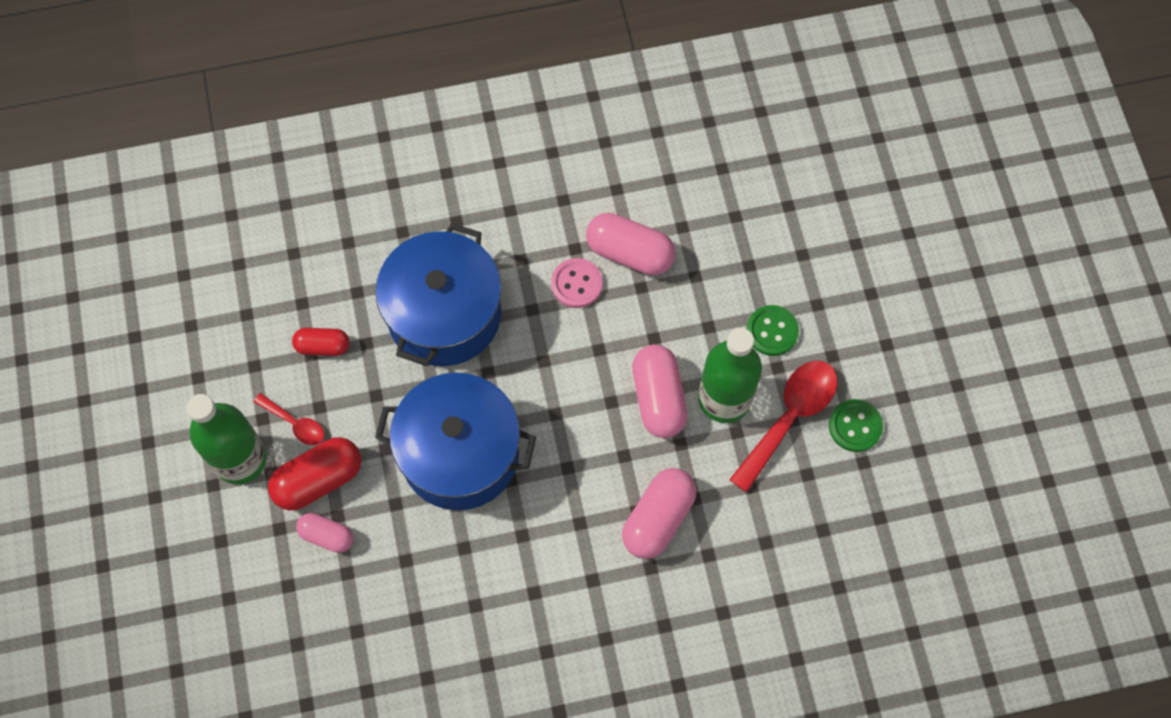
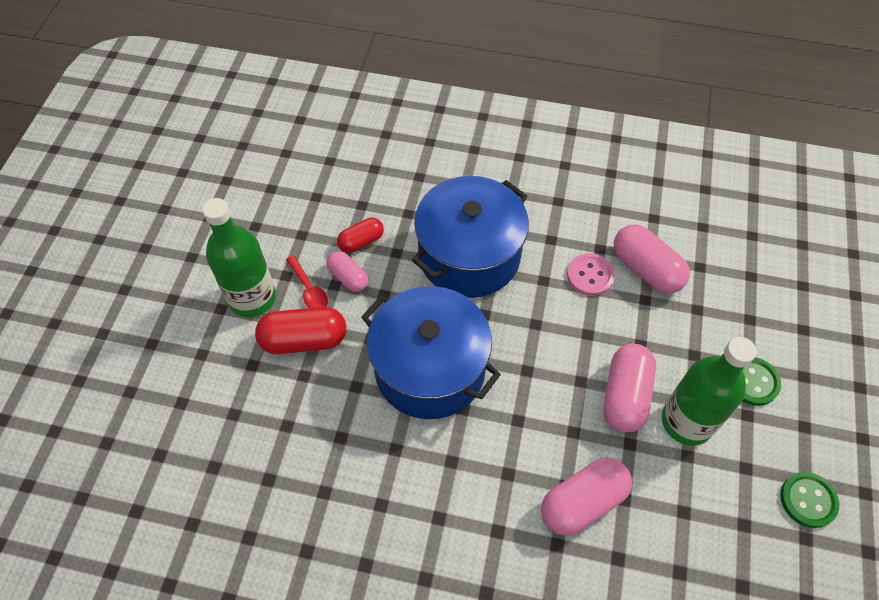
camera: 25 degrees right, 10 degrees down
red capsule [292,328,349,356] -> red capsule turned 60 degrees counterclockwise [337,218,384,253]
pink capsule [296,513,353,553] -> pink capsule moved to [327,251,368,292]
red spoon [729,361,837,492] -> none

